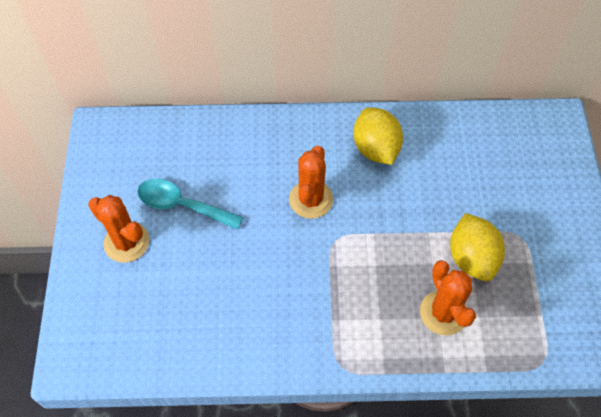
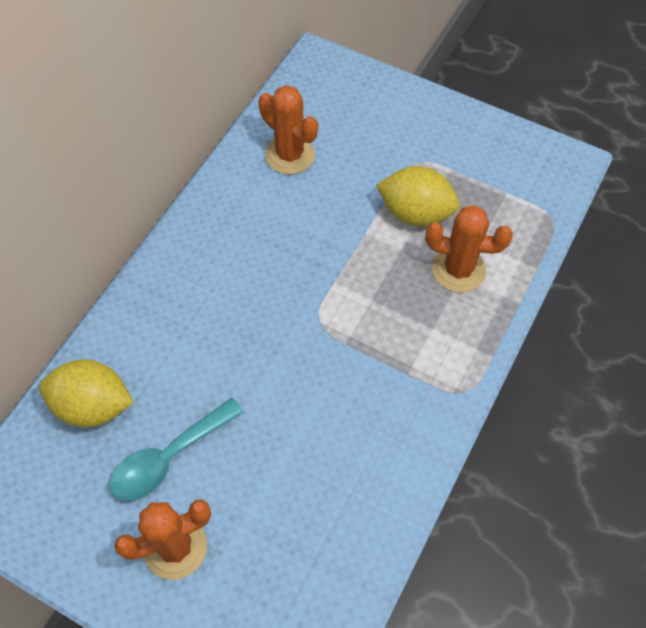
camera: 60 degrees left, 0 degrees up
orange cactus [289,146,333,219] -> orange cactus moved to [258,85,318,174]
yellow lemon [353,107,403,165] -> yellow lemon moved to [39,359,134,428]

